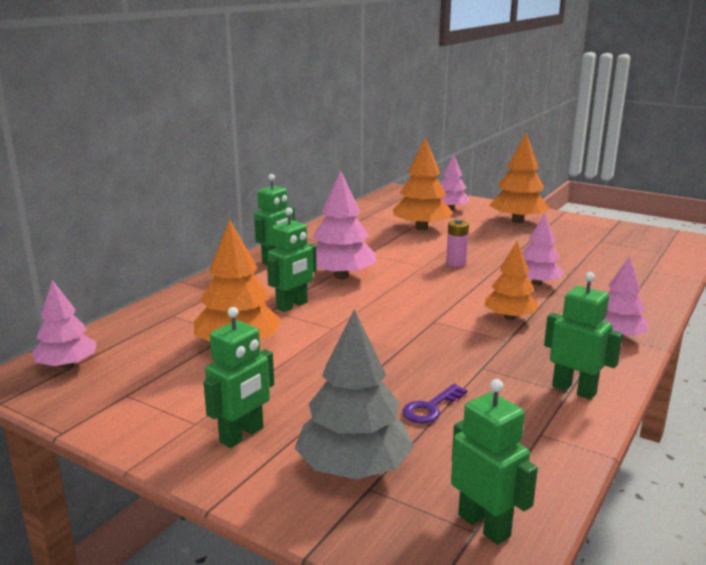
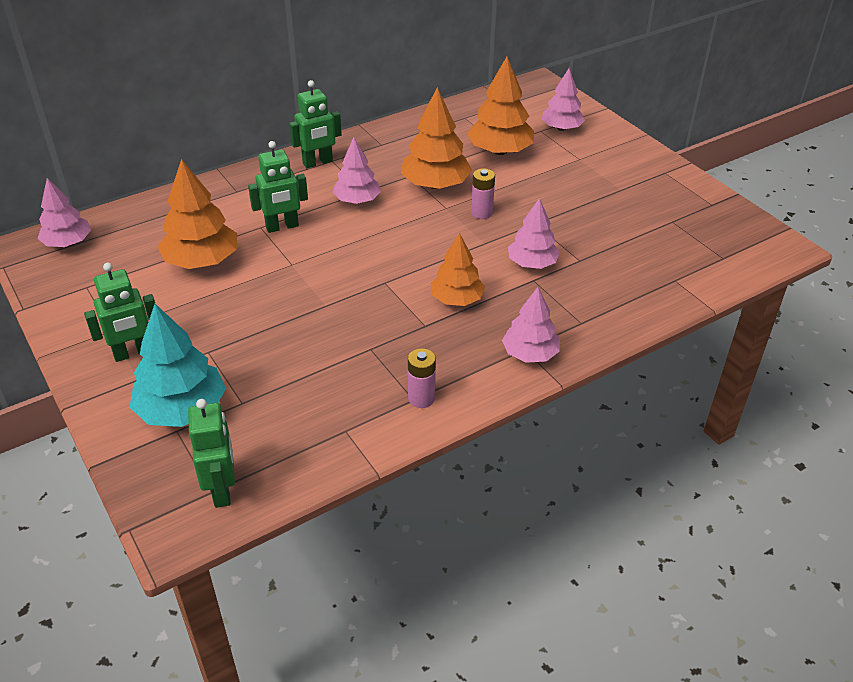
camera: 25 degrees right, 20 degrees up
grey tree [295,309,414,479] -> turquoise tree [129,304,226,427]
pink tree [314,170,376,279] -> pink tree [332,138,381,204], size x0.67
purple key [402,384,467,424] -> none
orange tree [489,133,550,223] -> orange tree moved to [401,87,472,189]
green robot [544,272,623,400] -> pink battery [408,349,436,408]

